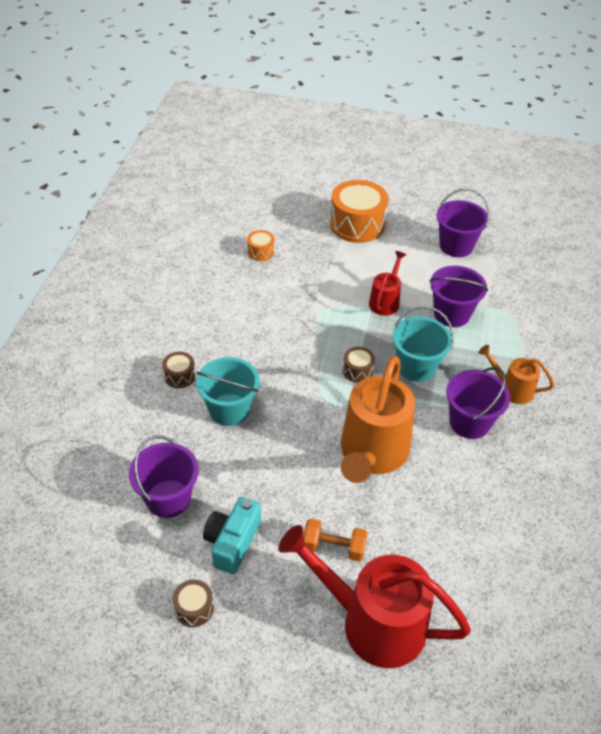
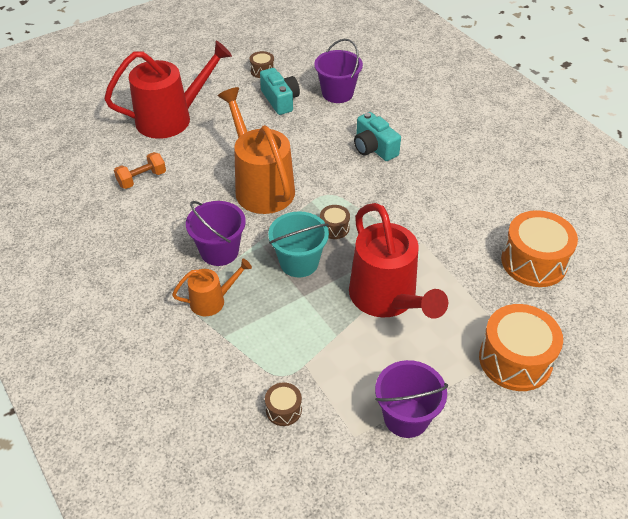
camera: 135 degrees right, 0 degrees up
brown drum [162,352,196,388] -> brown drum moved to [265,382,302,426]
turquoise bucket [196,357,260,426] -> turquoise camera [354,112,401,161]
orange drum [247,230,275,261] -> orange drum [501,210,578,287], size x2.10
orange dumbbell [303,519,368,562] -> orange dumbbell moved to [114,152,166,189]
red watering can [369,251,406,316] -> red watering can [349,203,448,319], size x1.97
purple bucket [429,266,488,327] -> none

